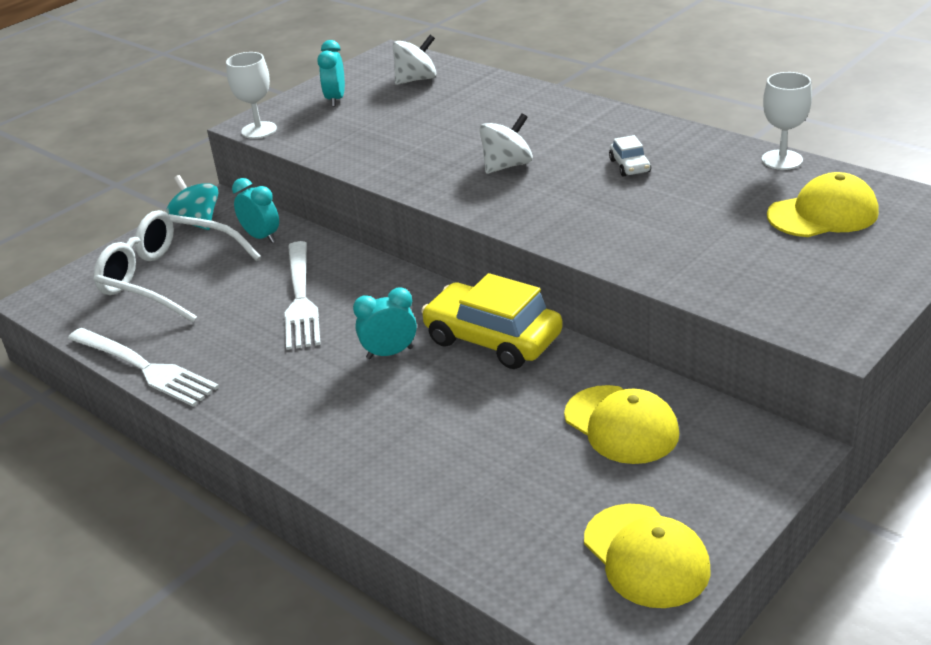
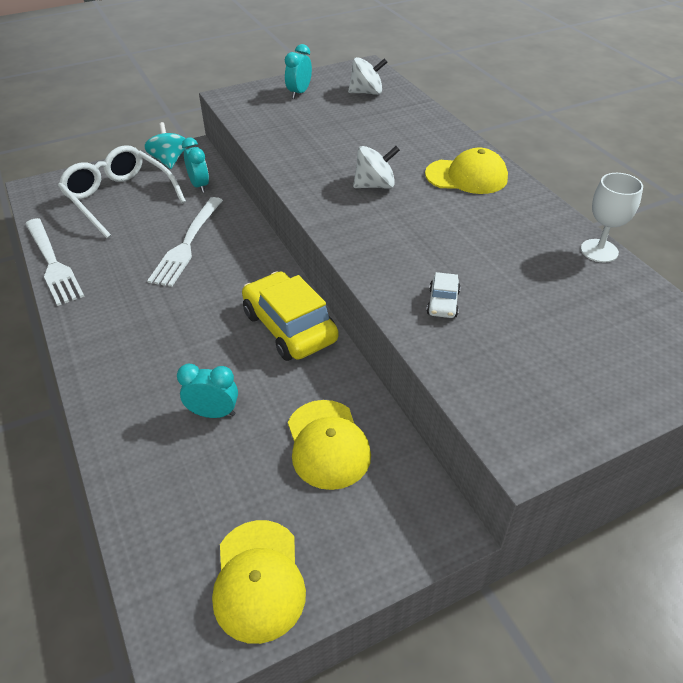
camera: 20 degrees right, 10 degrees up
white goblet [226,52,277,139] -> none
turquoise clock [353,288,417,359] -> turquoise clock moved to [177,364,238,418]
white car [609,135,651,177] -> white car moved to [426,272,461,318]
yellow cap [767,172,879,237] -> yellow cap moved to [425,148,508,194]

